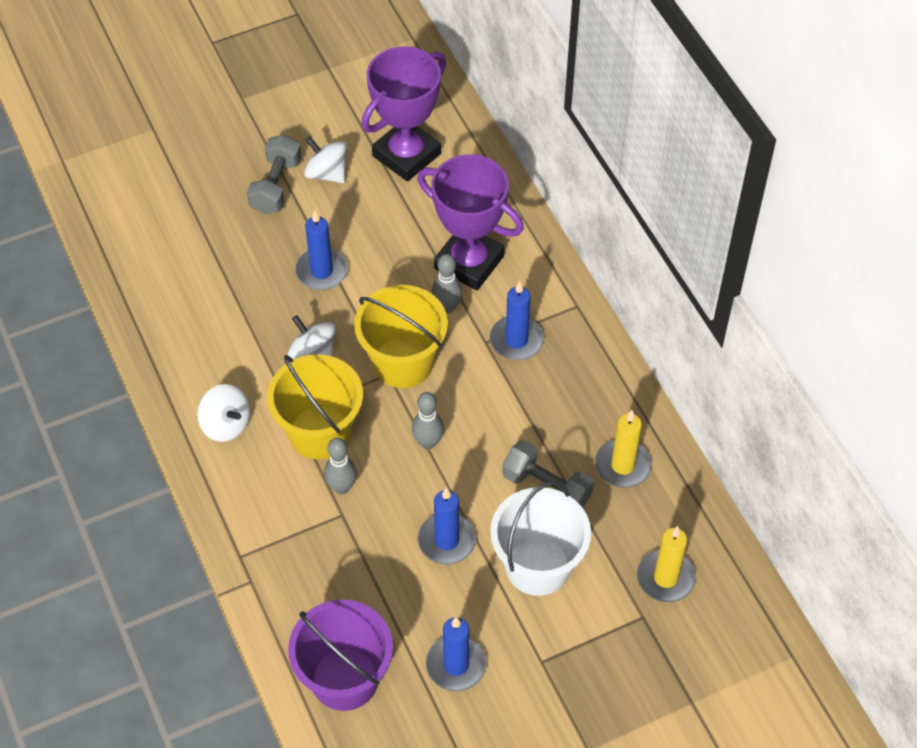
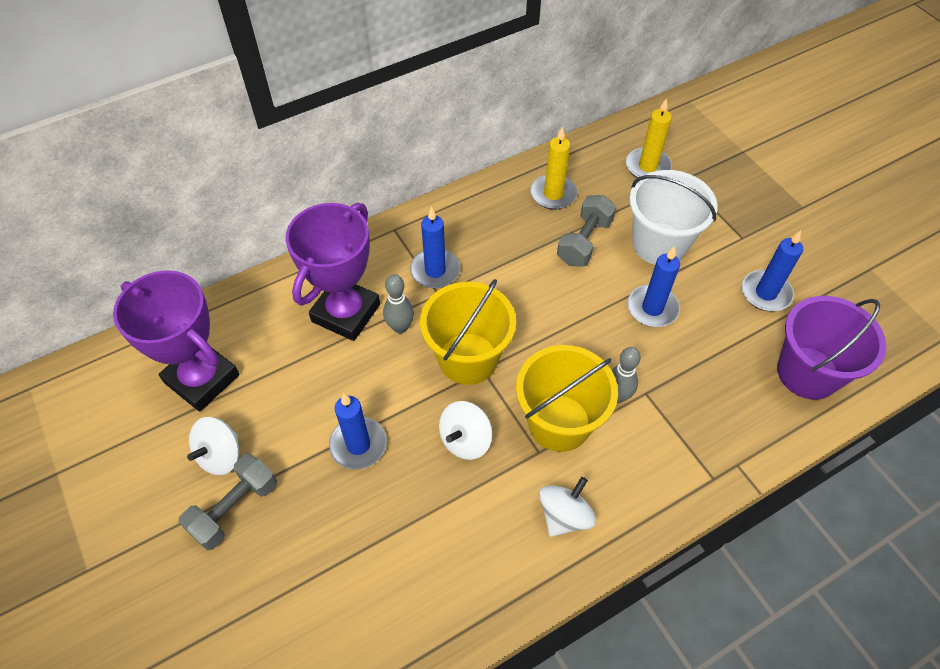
camera: 95 degrees left, 0 degrees up
grey dumbbell [247,135,302,214] -> grey dumbbell turned 60 degrees counterclockwise [178,454,277,550]
grey bowling pin [412,392,444,449] -> none

